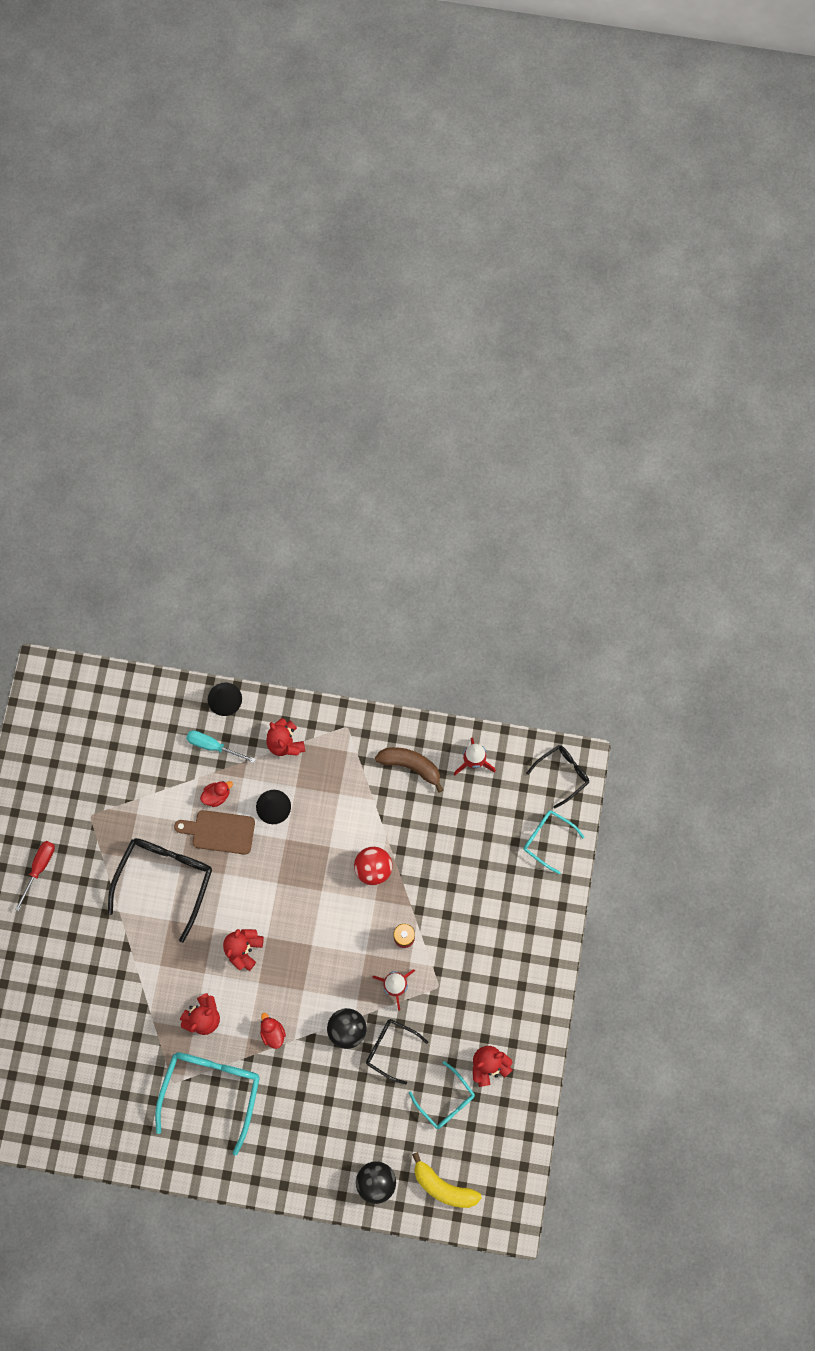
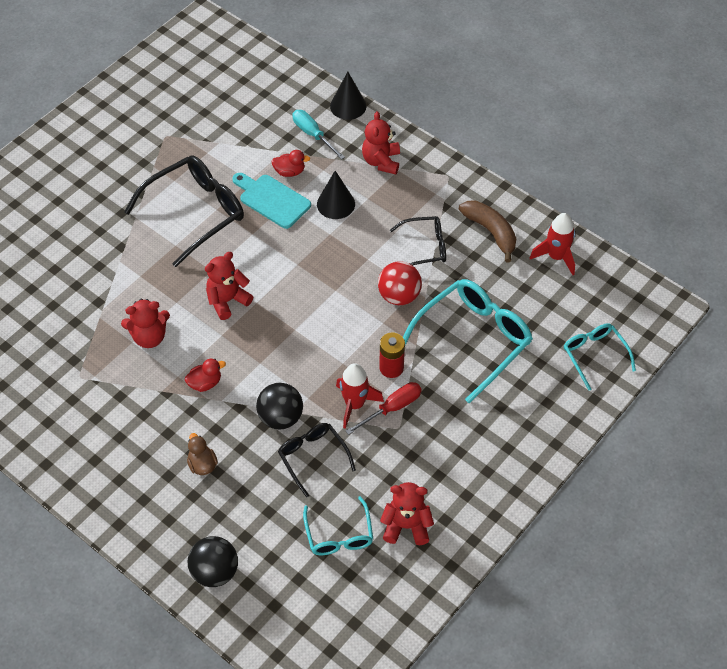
camera: 30 degrees right, 20 degrees down
red screwdriver [15,841,55,911] -> red screwdriver moved to [346,382,422,435]
turquoise glasses [155,1052,260,1156] -> turquoise glasses moved to [403,279,533,403]
brown cutting board [174,810,255,855] -> turquoise cutting board [232,173,311,229]
red duck [260,1013,286,1049] -> red duck turned 60 degrees clockwise [185,359,226,392]
yellow banana [412,1152,482,1208] -> none
black glasses [526,745,589,809] -> black glasses moved to [390,216,446,266]
none -> brown duck [187,433,218,475]

